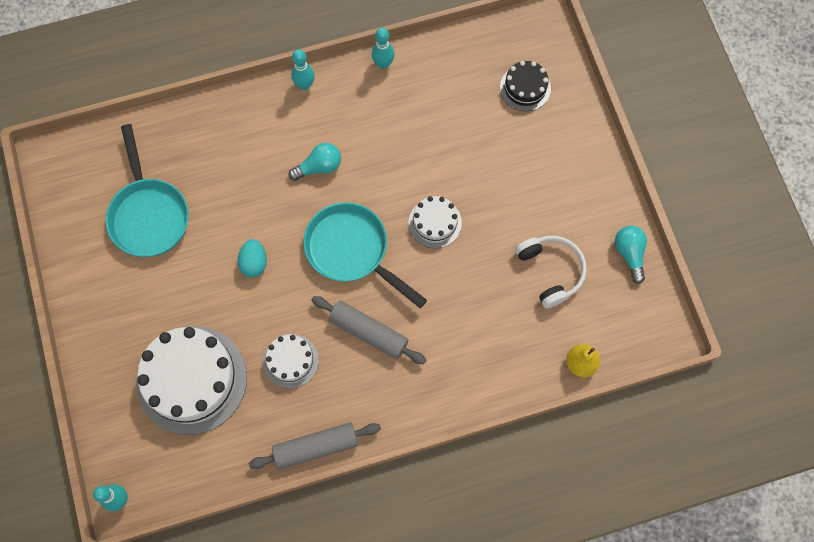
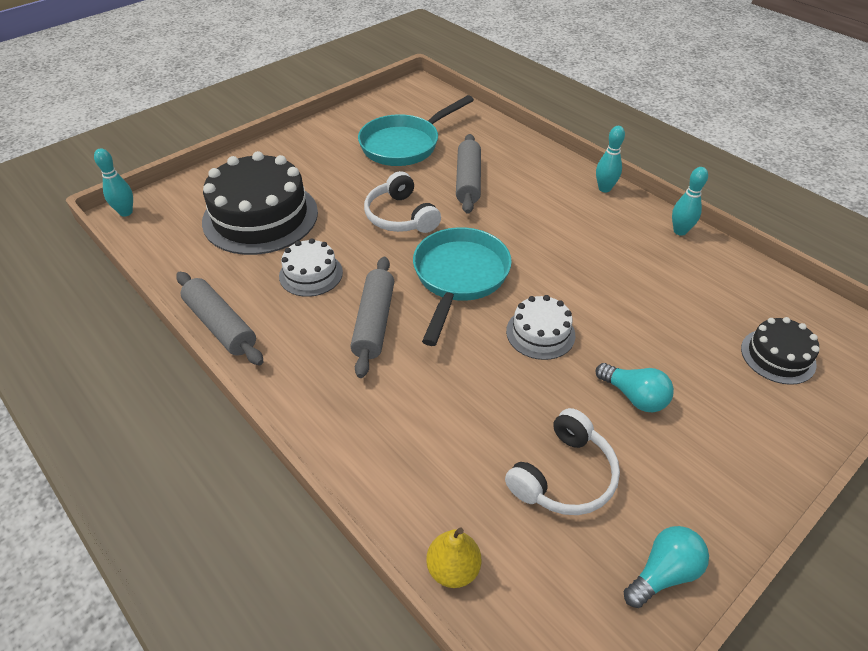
camera: 65 degrees right, 25 degrees down
white cake [136,326,247,435] -> black cake [202,151,318,255]
turquoise egg [238,239,267,277] -> white headphones [364,171,441,233]
turquoise light bulb [288,143,341,181] -> turquoise light bulb moved to [595,363,674,412]
none -> grey rolling pin [456,134,481,214]

